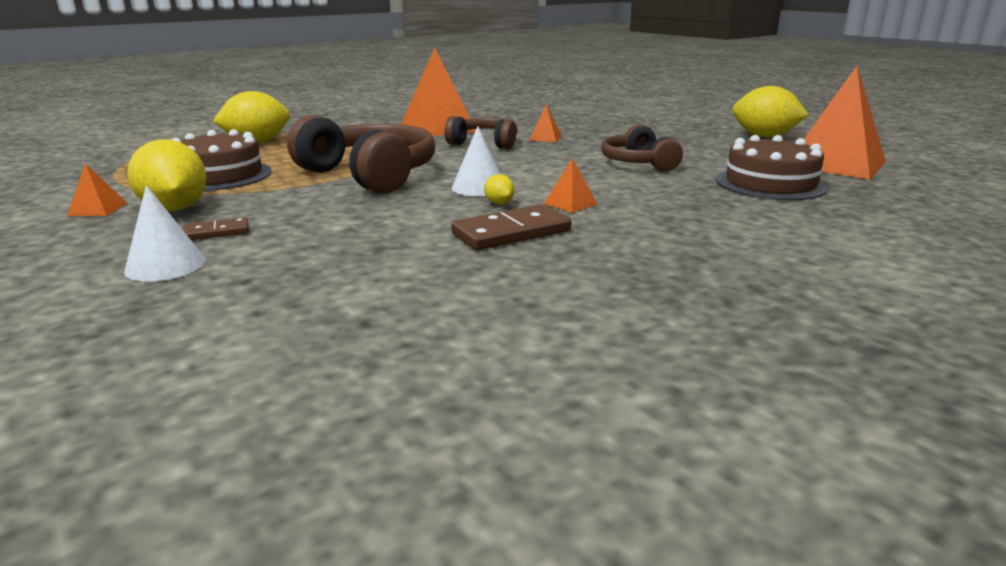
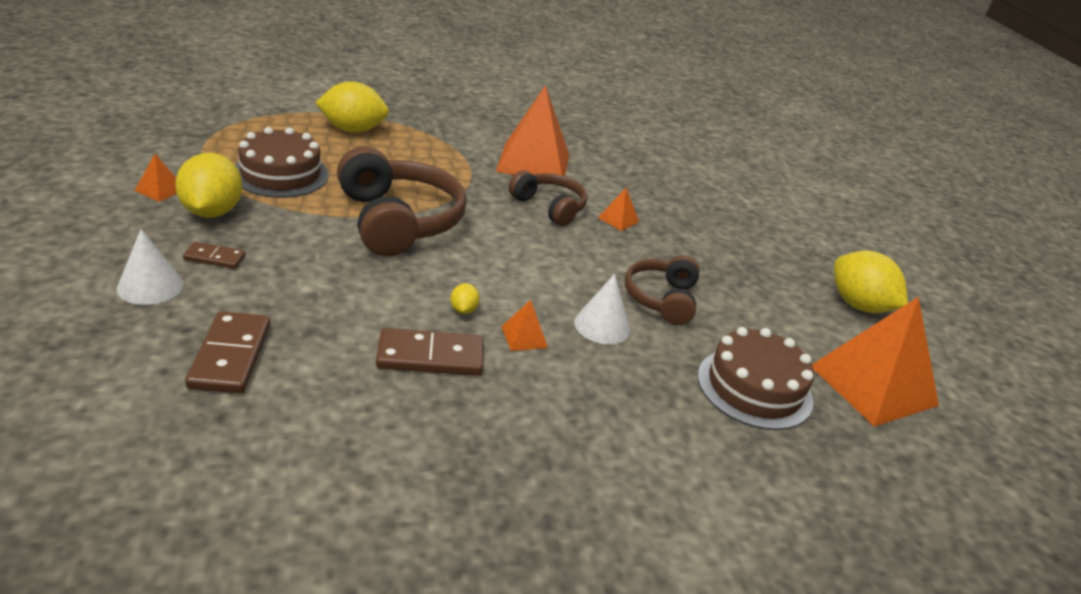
camera: 20 degrees right, 10 degrees up
white cone [452,126,500,196] -> white cone moved to [574,274,630,344]
none -> brown domino [185,311,271,393]

